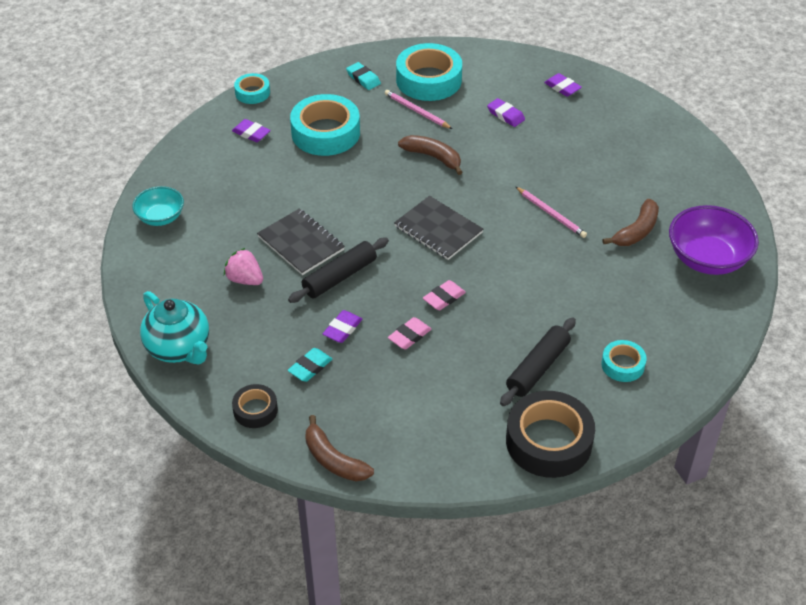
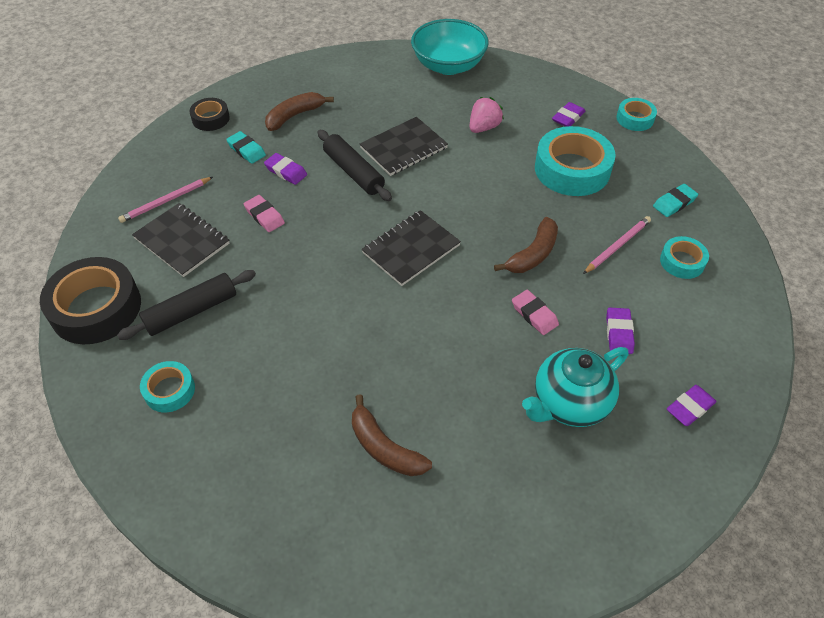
camera: 95 degrees right, 5 degrees up
turquoise bowl [132,186,184,226] -> turquoise bowl [411,19,489,75], size x1.66
turquoise teapot [140,291,209,364] -> turquoise teapot moved to [522,347,628,427]
pink strawberry [224,248,263,285] -> pink strawberry moved to [470,97,504,133]
brown banana [305,415,374,481] -> brown banana moved to [265,92,334,131]
turquoise tape [396,43,462,101] -> turquoise tape [660,236,709,279], size x0.52
pink eraser [423,280,466,310] -> pink eraser moved to [512,290,559,335]
purple eraser [487,98,525,127] -> purple eraser turned 45 degrees counterclockwise [606,307,635,354]
black rolling pin [500,317,576,406] -> black rolling pin turned 75 degrees counterclockwise [117,270,256,340]
pink pencil [515,186,587,238] -> pink pencil moved to [118,177,213,223]
purple bowl [669,205,759,275] -> none
none -> black notebook [132,203,230,277]

